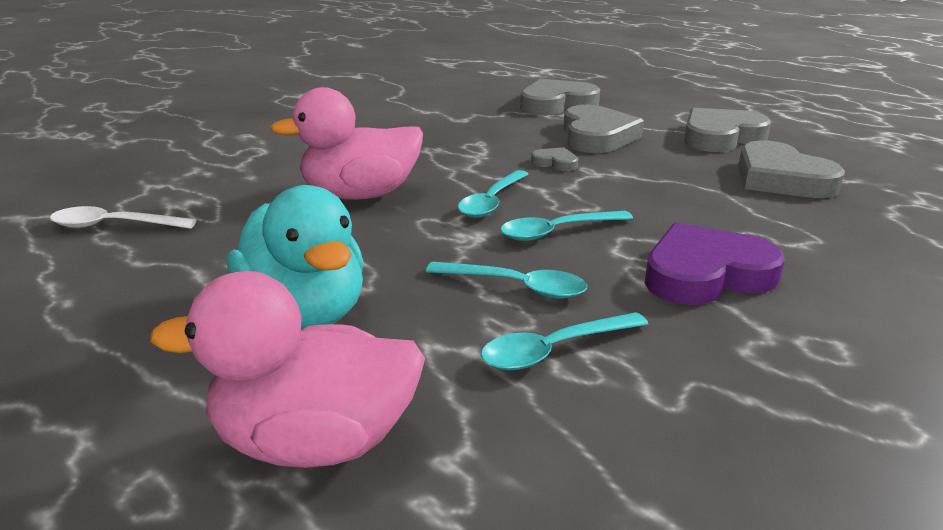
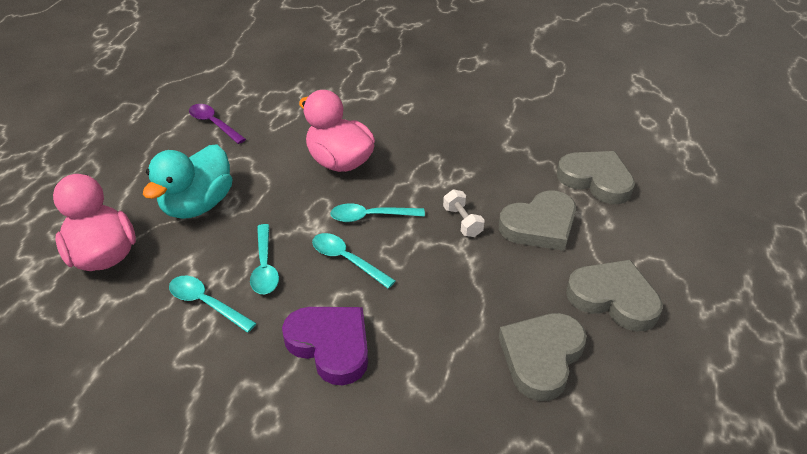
camera: 60 degrees right, 15 degrees up
white spoon [50,206,196,229] -> none
grey heart [531,147,578,171] -> white dumbbell [443,189,485,237]
none -> purple spoon [189,104,246,144]

